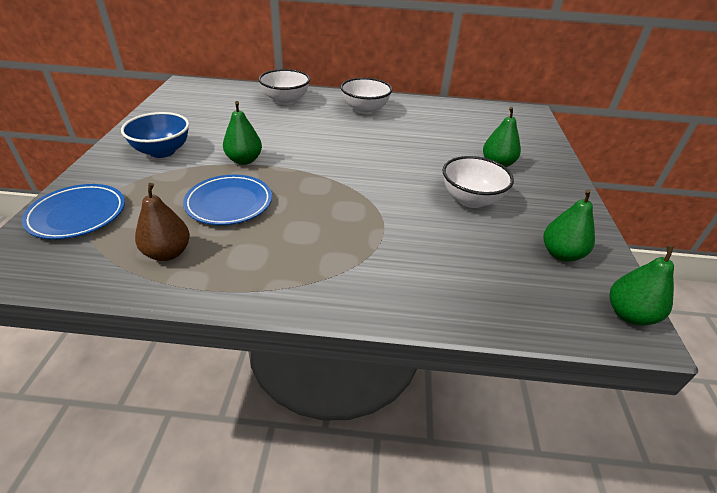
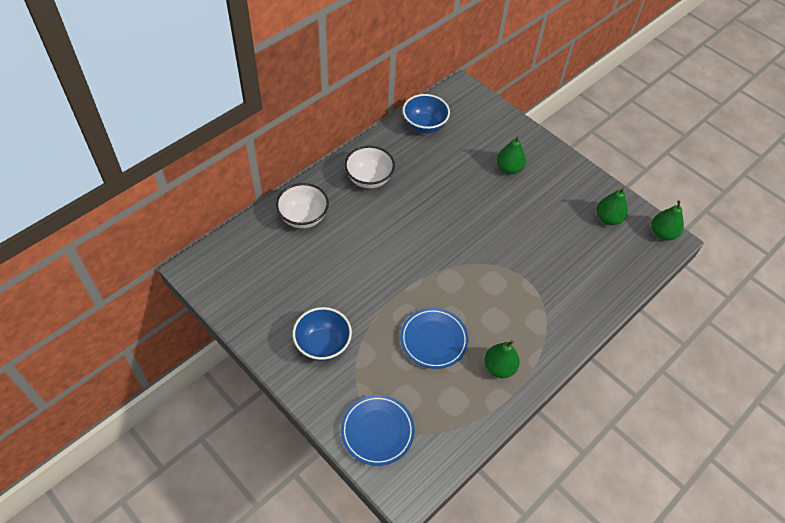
camera: 50 degrees left, 15 degrees up
brown pear [135,183,190,261] -> none
green pear [223,101,262,165] -> green pear moved to [484,340,520,378]
white bowl [443,156,514,208] -> none
none -> blue bowl [403,94,450,133]

